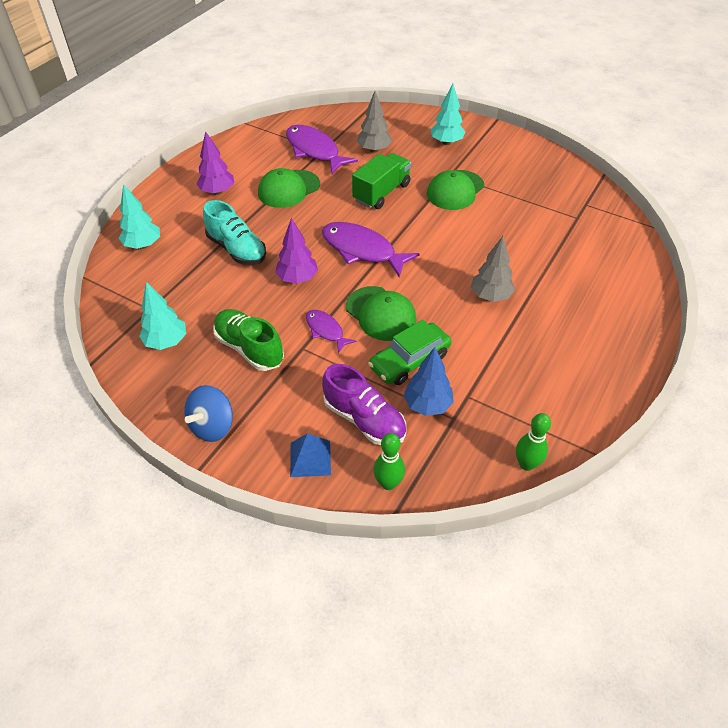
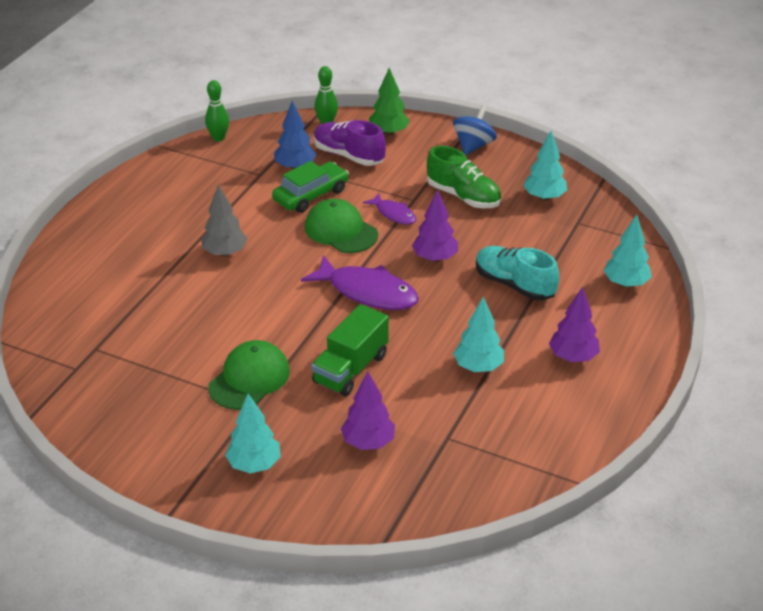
camera: 175 degrees right, 10 degrees down
green cap [258,168,320,208] -> turquoise tree [453,297,504,372]
purple fish [286,125,358,174] -> none
blue pyramid [290,433,331,477] -> green tree [369,68,410,136]
grey tree [357,91,392,153] -> purple tree [341,371,395,450]

